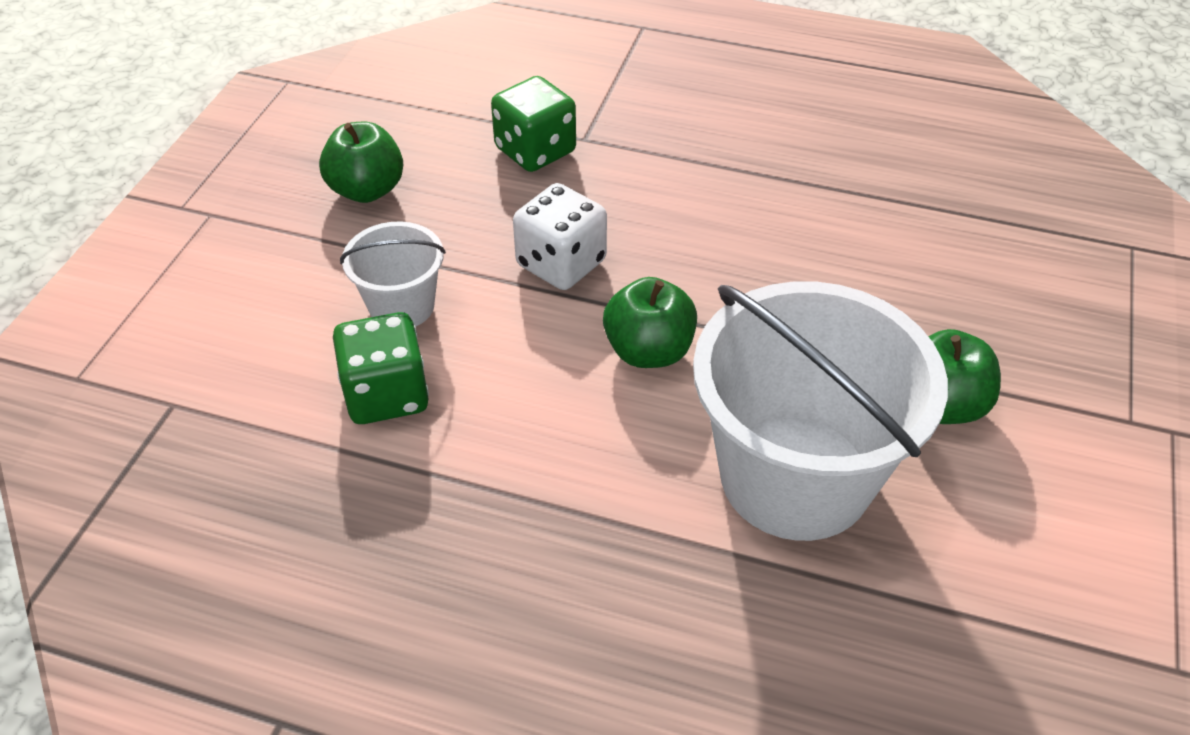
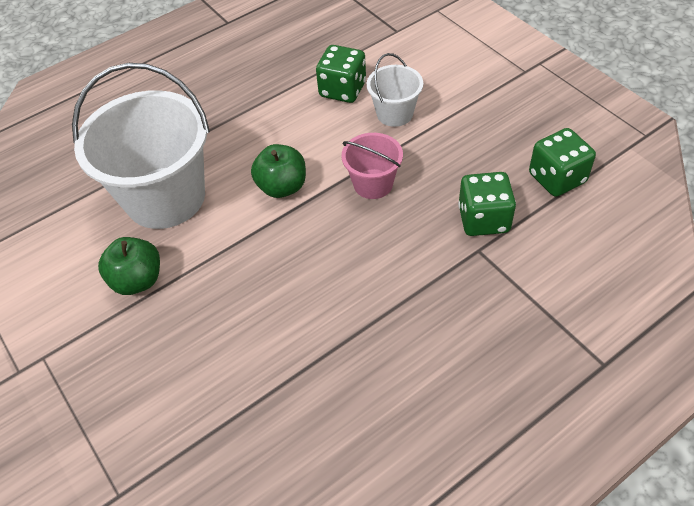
camera: 130 degrees right, 5 degrees up
green apple [319,122,403,203] -> none
white dice [513,183,607,290] -> pink bucket [341,133,403,199]
none -> green dice [529,128,596,197]

